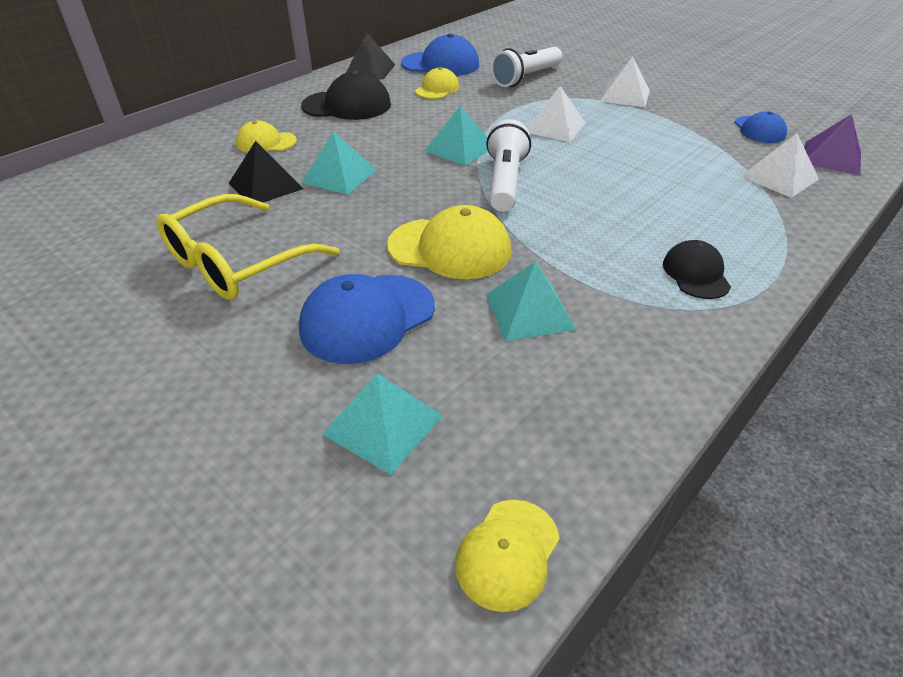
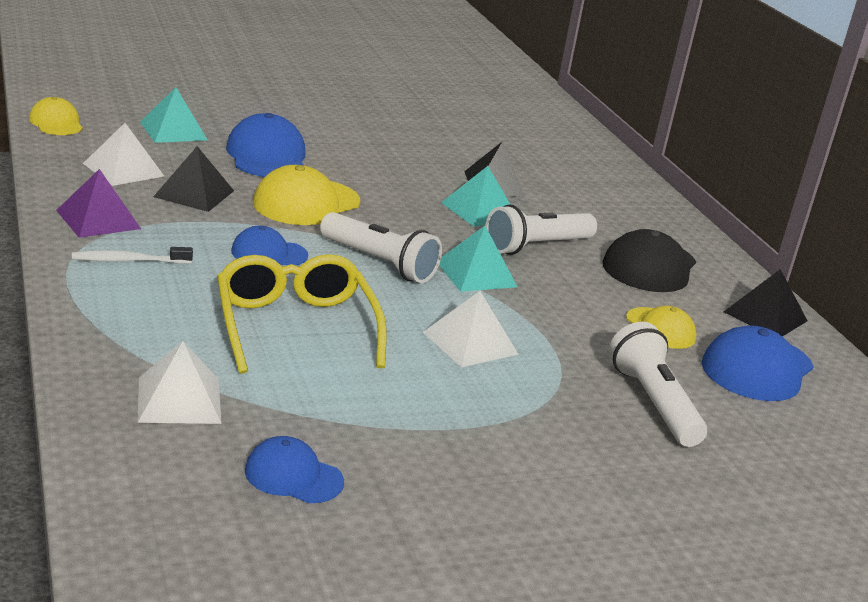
camera: 115 degrees right, 15 degrees down
yellow glasses [156,194,339,300] -> yellow glasses moved to [217,254,387,374]
yellow cap [236,121,297,153] -> none
turquoise pyramid [486,261,576,341] -> black pyramid [153,146,234,212]
white pyramid [600,57,650,107] -> white pyramid moved to [83,123,164,186]
black cap [663,240,731,299] -> white toothbrush [72,247,193,264]
purple pyramid [805,114,861,175] -> purple pyramid moved to [56,169,141,238]
none -> blue cap [231,226,308,266]
none -> white flashlight [486,204,597,255]

